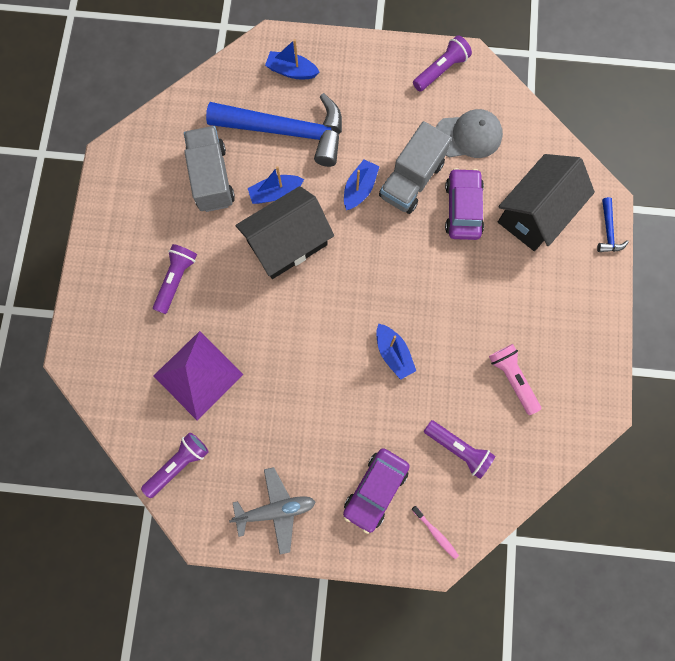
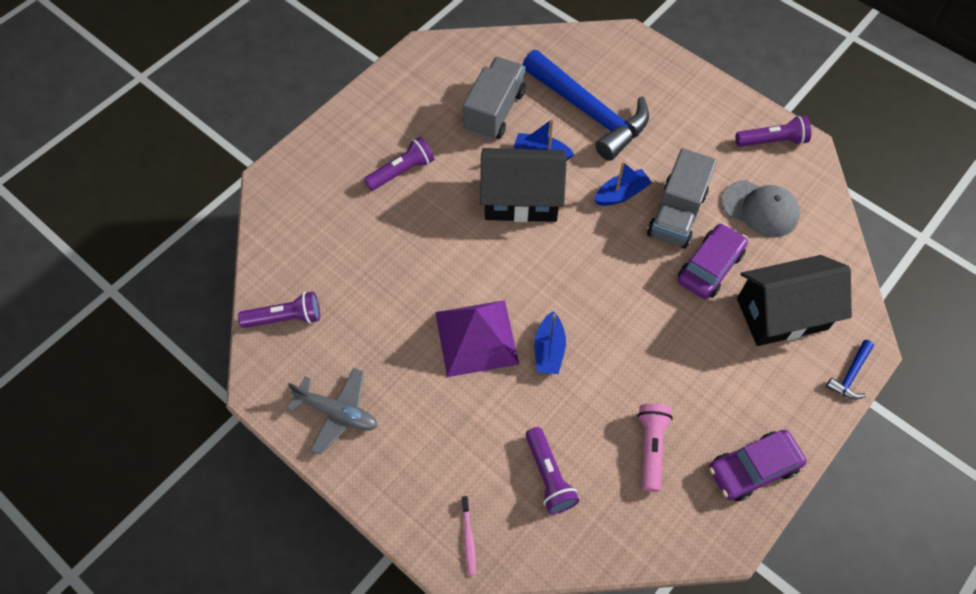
camera: 35 degrees right, 15 degrees down
purple pyramid [153,331,244,420] -> purple pyramid moved to [435,300,519,377]
blue boat [265,39,319,79] -> none
purple car [343,448,410,534] -> purple car moved to [709,430,807,502]
grey truck [379,121,452,214] -> grey truck turned 45 degrees counterclockwise [647,148,717,248]

